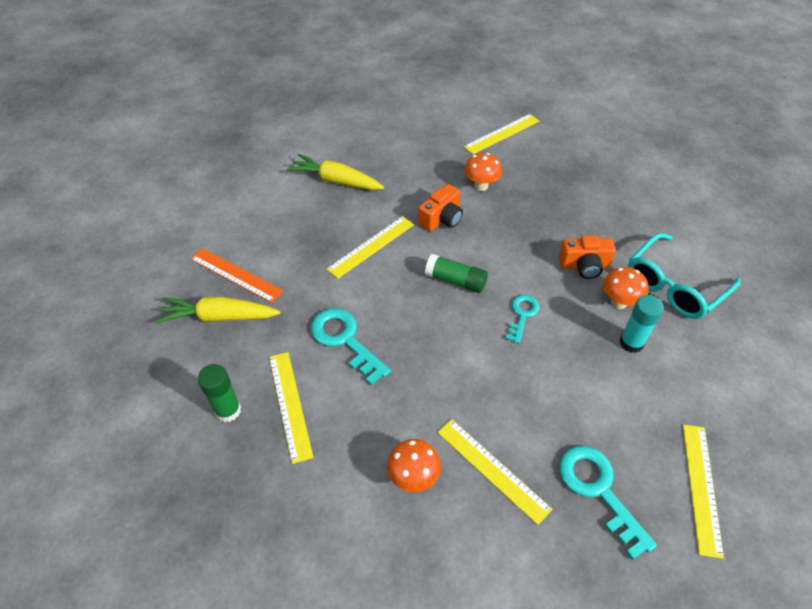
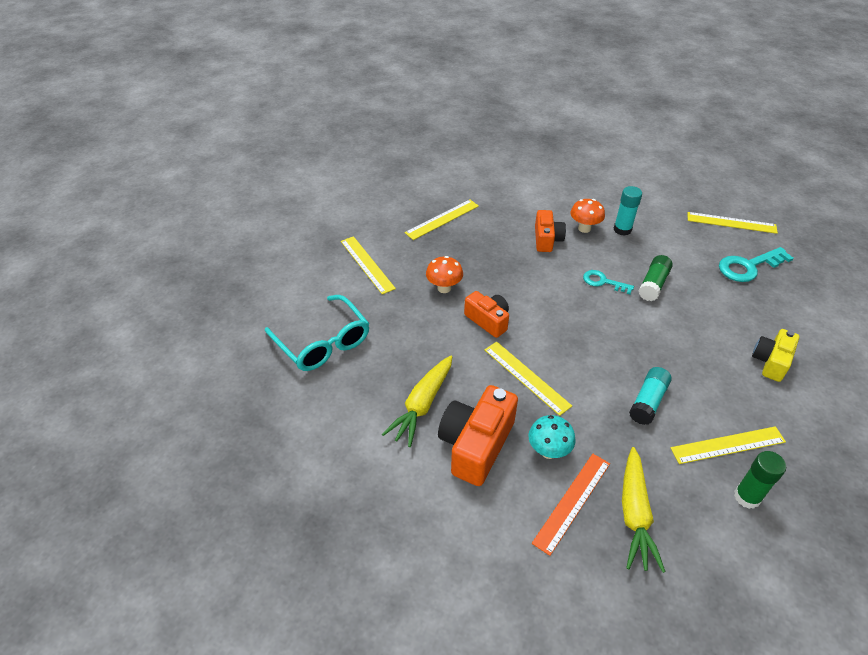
camera: 85 degrees left, 5 degrees down
turquoise key [311,308,391,385] -> turquoise glue stick [629,367,672,425]
orange mushroom [387,439,441,492] -> yellow camera [752,329,799,382]
green glue stick [425,254,488,293] -> green glue stick moved to [639,255,673,301]
yellow ruler [437,419,552,525] -> yellow ruler moved to [405,199,479,240]
turquoise glasses [628,233,741,319] -> turquoise glasses moved to [265,295,369,371]
none -> orange camera [438,385,518,486]
none -> turquoise mushroom [528,415,576,459]

